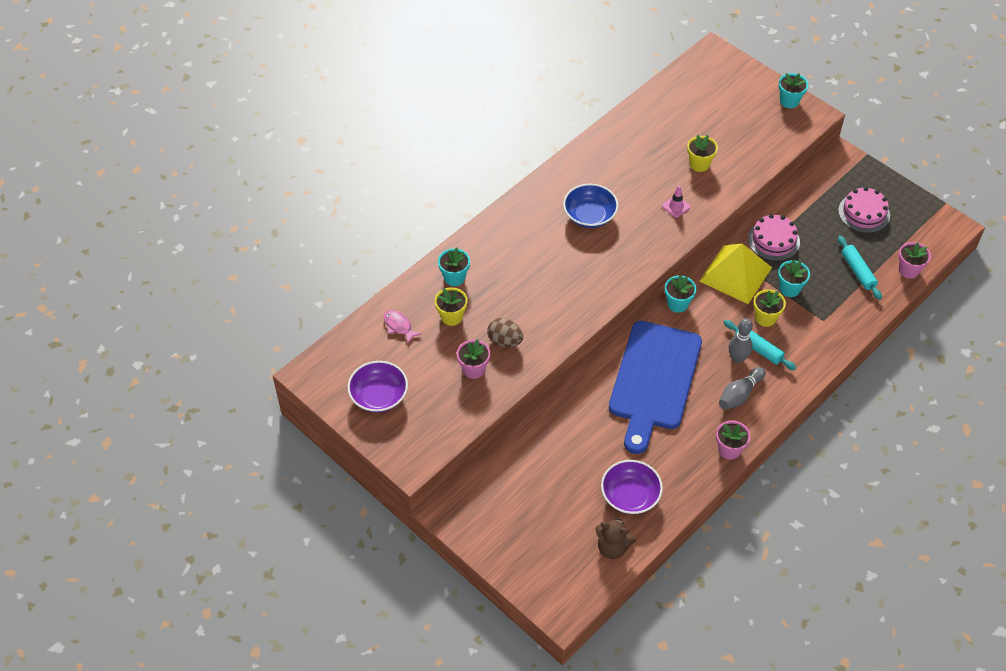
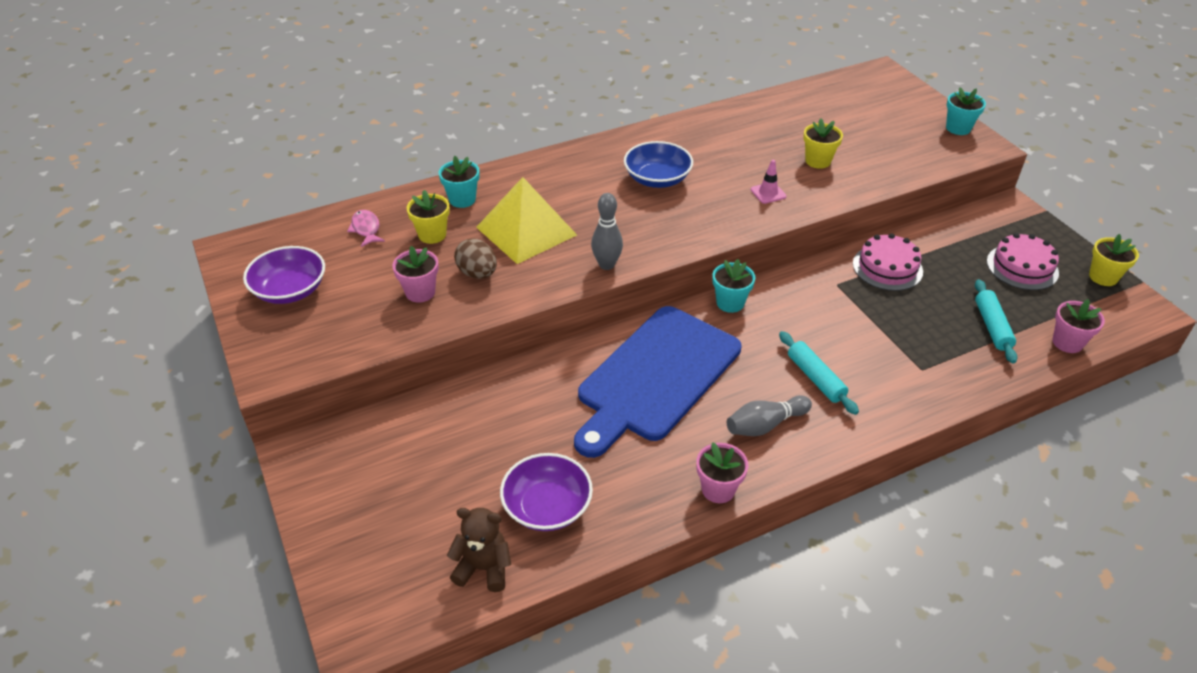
camera: 20 degrees right, 10 degrees down
brown teddy bear [596,518,636,559] -> brown teddy bear turned 150 degrees clockwise [447,508,511,592]
yellow pyramid [699,243,772,304] -> yellow pyramid moved to [476,177,577,264]
grey bowling pin [729,318,753,364] -> grey bowling pin moved to [591,193,623,270]
yellow flower pot [753,289,786,327] -> yellow flower pot moved to [1089,234,1139,286]
turquoise flower pot [778,259,810,297] -> none

